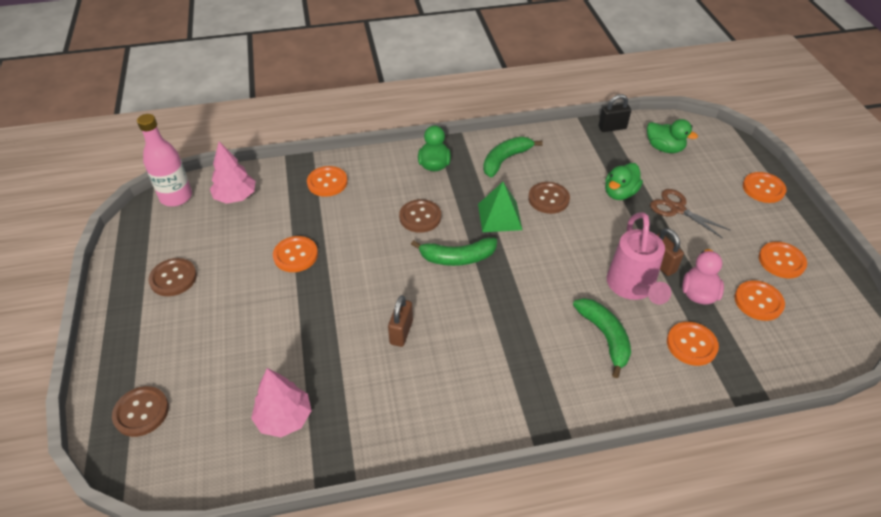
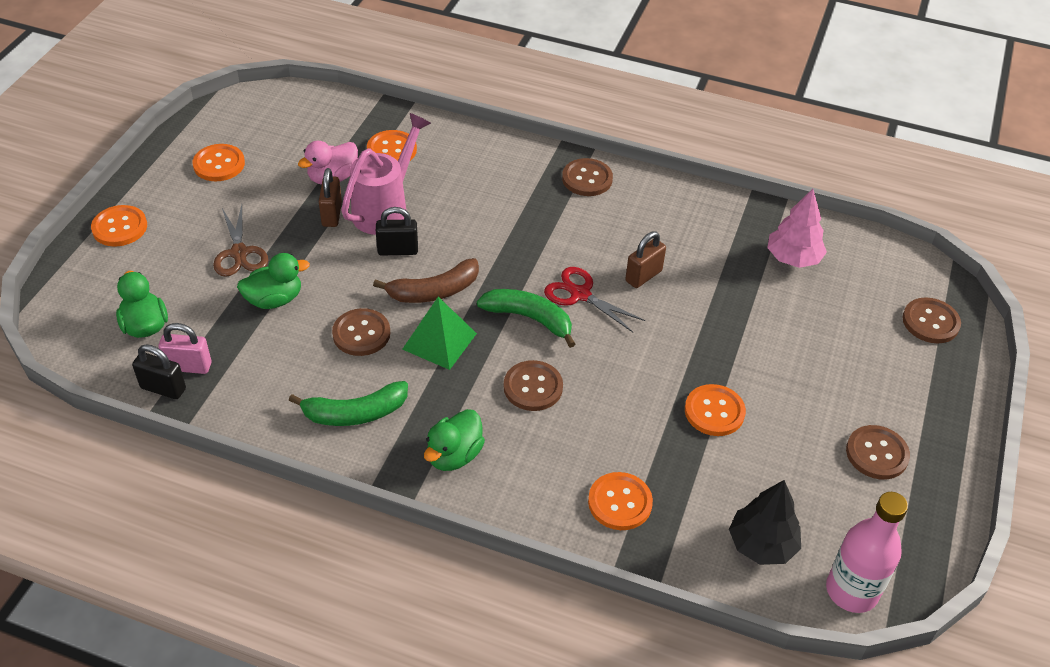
camera: 150 degrees left, 0 degrees up
pink tree [210,142,256,204] -> black tree [729,480,801,565]
green banana [573,298,631,378] -> none
orange button [734,280,785,321] -> none
none -> pink padlock [158,323,212,374]
none -> brown banana [373,258,479,303]
none -> black padlock [376,207,418,256]
none -> red scissors [544,267,645,332]
none -> brown button [562,158,613,196]

